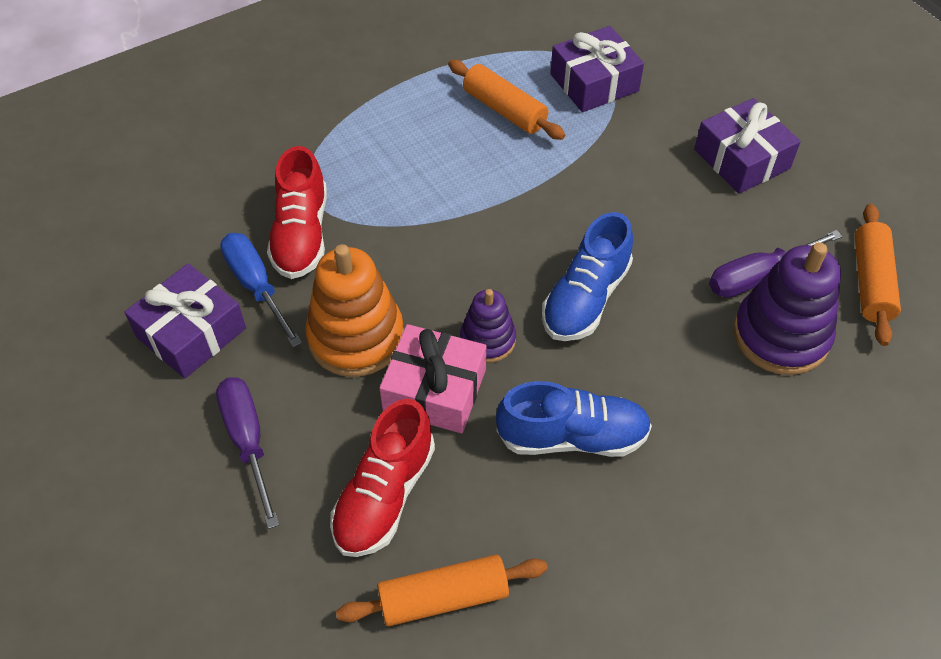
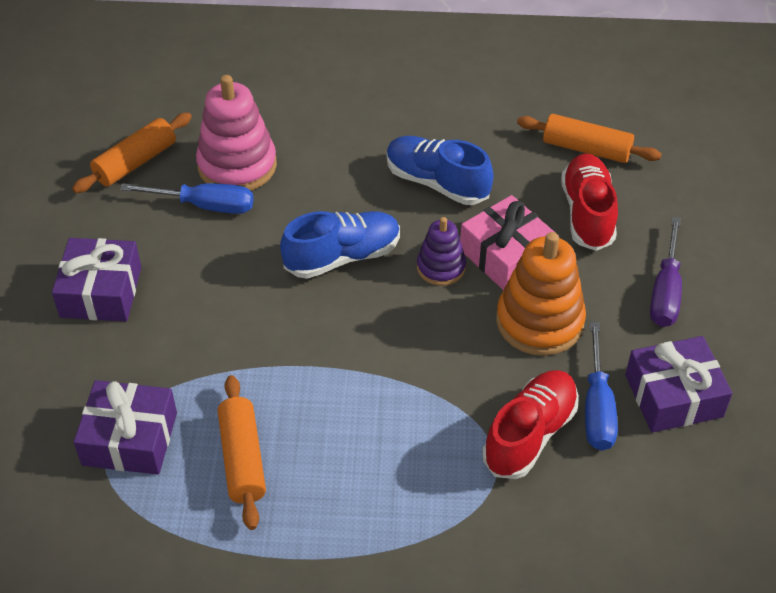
camera: 145 degrees left, 5 degrees down
red shoe [330,399,435,557] -> red shoe turned 60 degrees counterclockwise [561,154,618,251]
purple screwdriver [709,230,843,298] -> blue screwdriver [120,183,254,214]
purple stacking toy [733,242,841,375] -> pink stacking toy [196,75,277,191]

